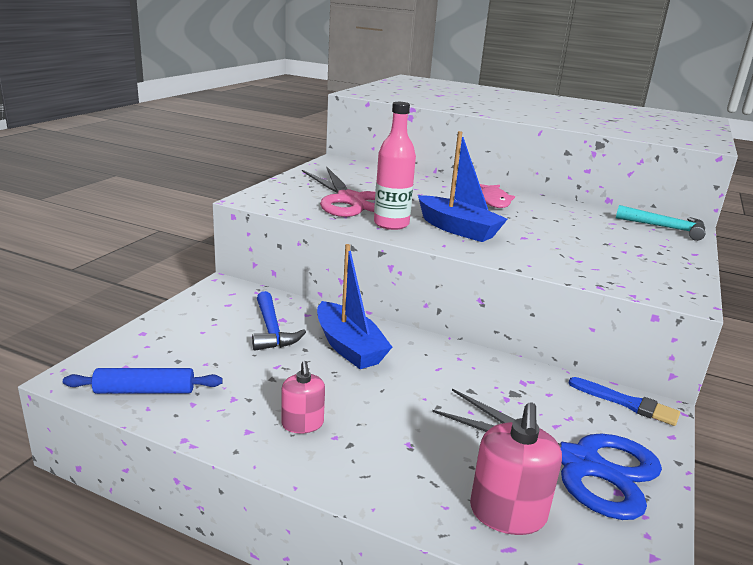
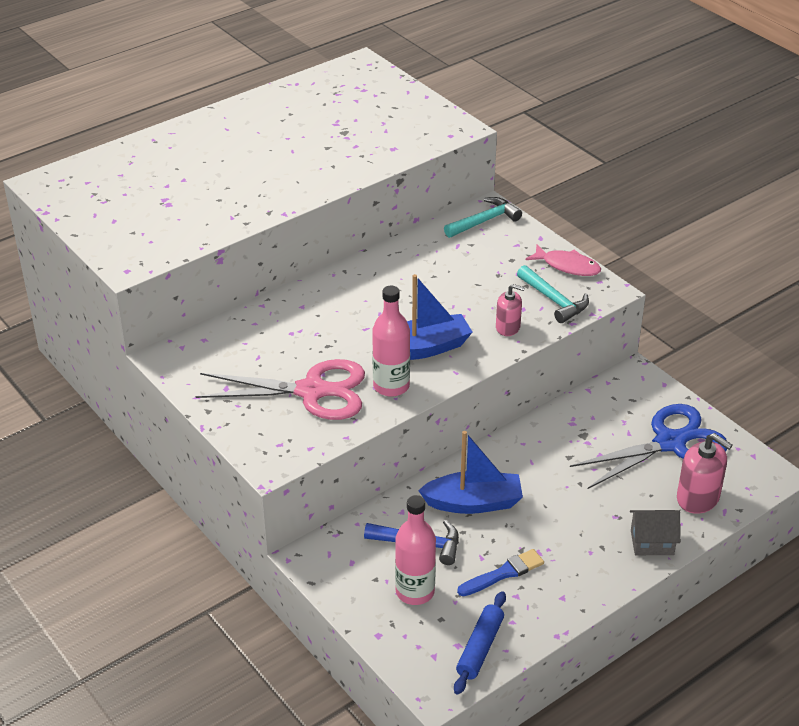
camera: 60 degrees left, 15 degrees up
pink soap dispenser [281,361,325,434] -> pink soap dispenser moved to [496,284,525,336]
pink fish [480,184,515,208] -> pink fish moved to [526,245,601,276]
blue brush [569,377,680,426] -> blue brush moved to [457,549,544,596]
none -> pink bottle [395,495,436,605]
none -> turquoise hammer [517,265,589,323]
none -> grey house [630,510,681,555]

